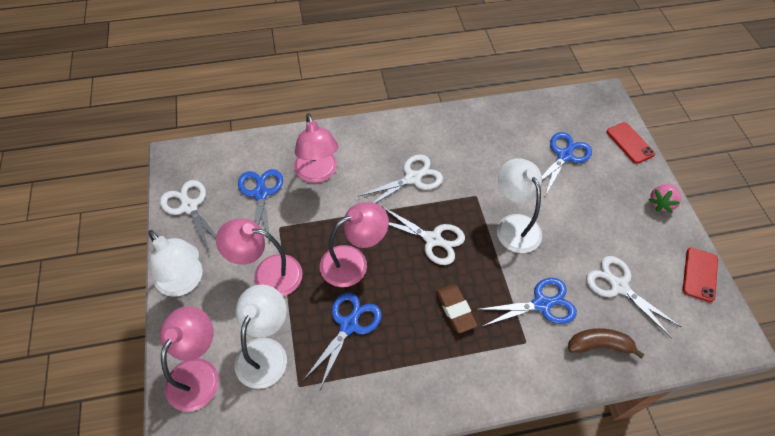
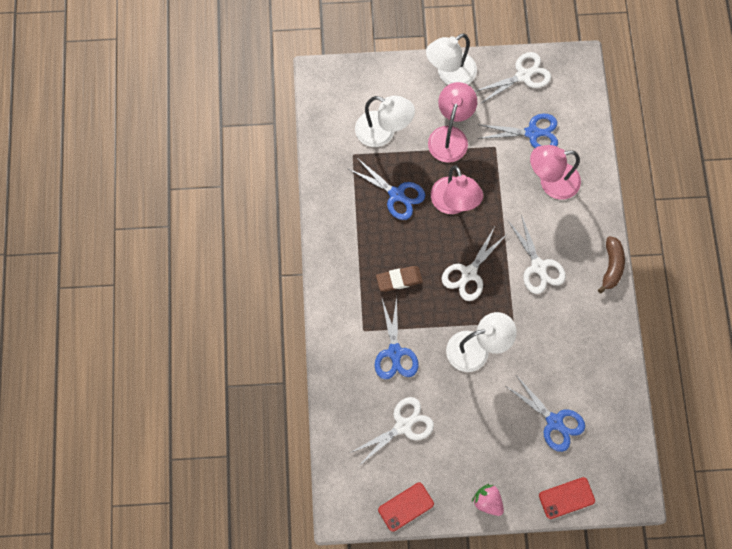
camera: 100 degrees right, 15 degrees up
pink lamp [160,306,219,412] -> none
brown banana [568,328,644,358] -> brown banana moved to [598,236,625,293]
red phone [683,248,718,302] -> red phone turned 60 degrees counterclockwise [378,483,434,532]

